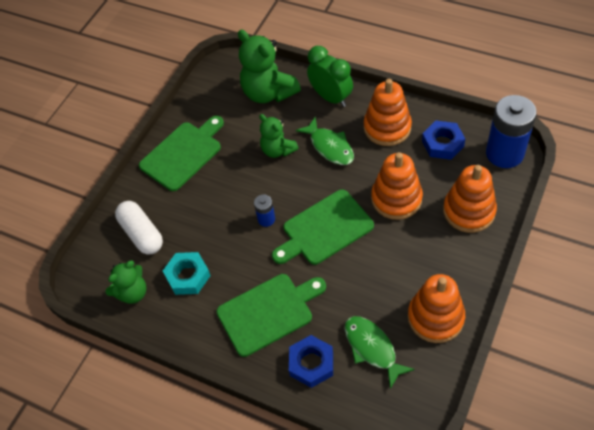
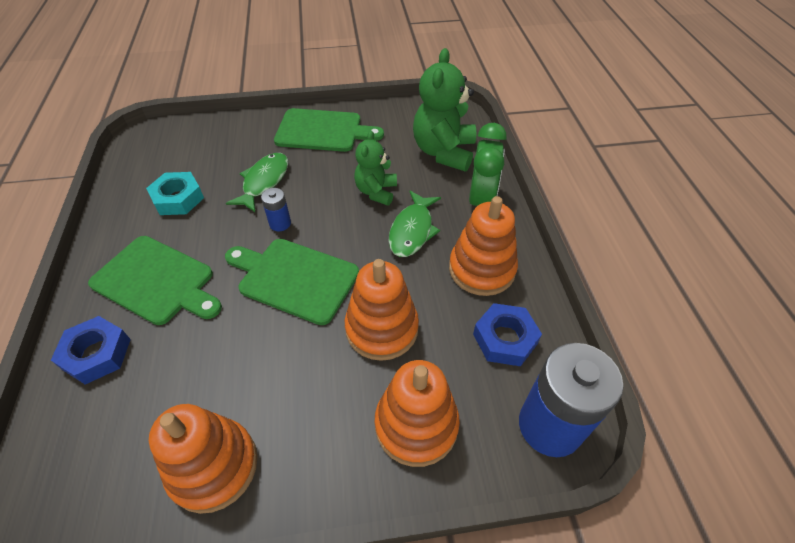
camera: 50 degrees right, 5 degrees down
green teddy bear [105,261,147,304] -> none
white capsule [115,201,163,255] -> none
green fish [344,316,415,389] -> green fish moved to [226,153,288,212]

